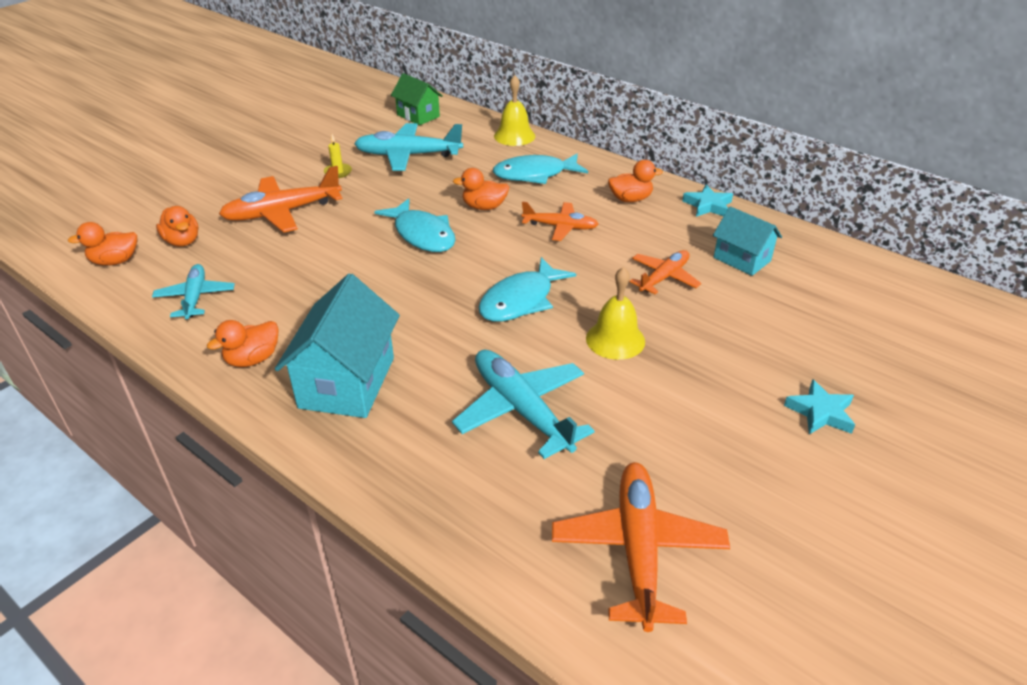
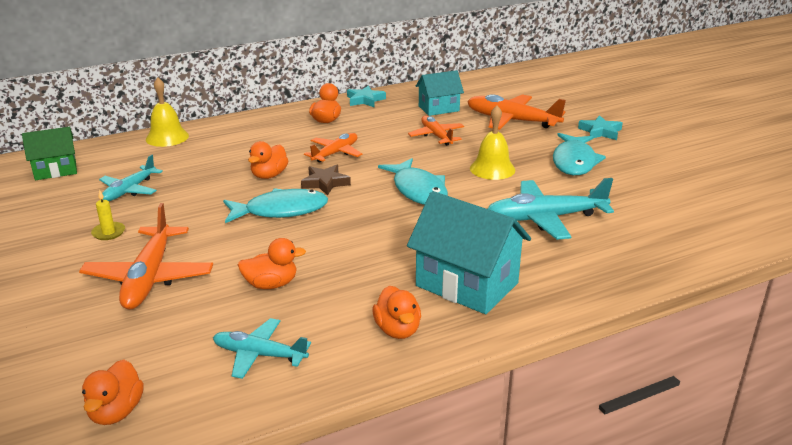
camera: 65 degrees left, 10 degrees down
orange duck [156,206,199,246] -> orange duck moved to [238,238,306,289]
turquoise plane [354,123,463,171] -> turquoise plane [99,155,163,201], size x0.62
turquoise fish [493,154,588,184] -> turquoise fish moved to [553,133,606,175]
orange plane [552,462,730,632] -> orange plane moved to [467,94,566,130]
none -> brown star [301,165,351,195]

